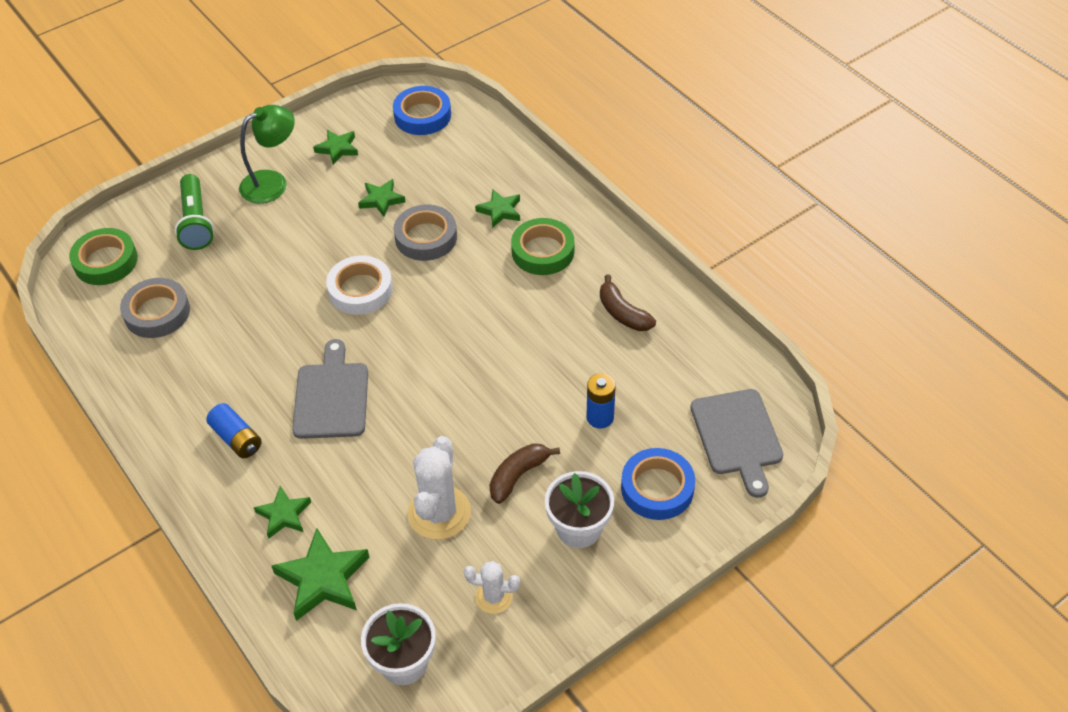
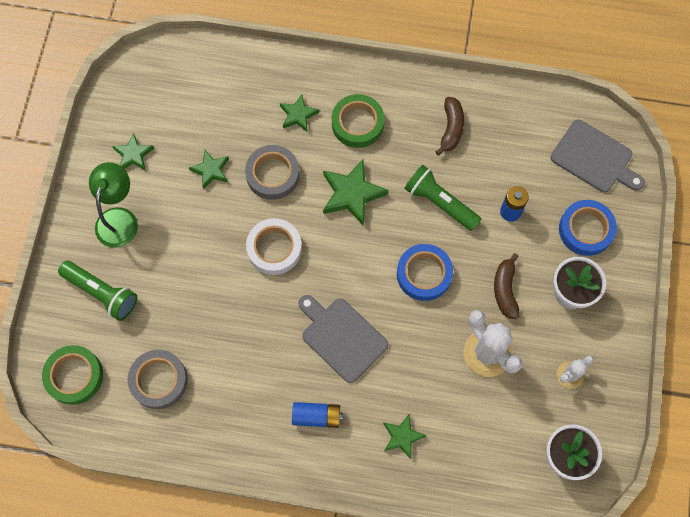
camera: 45 degrees left, 20 degrees up
green star [271,528,369,621] -> green star moved to [323,159,388,226]
blue tape [393,86,451,135] -> blue tape moved to [397,244,453,301]
brown banana [600,274,656,331] -> brown banana turned 90 degrees counterclockwise [436,97,464,156]
none -> green flashlight [404,165,481,231]

